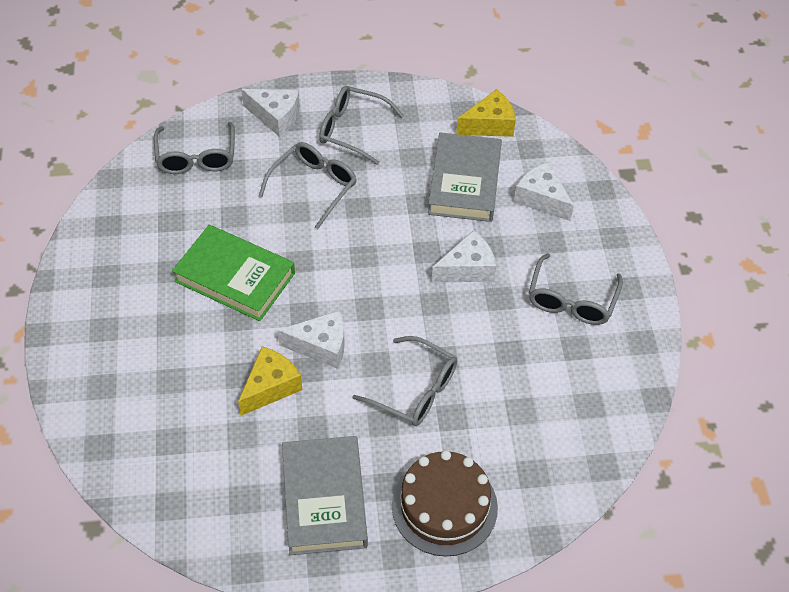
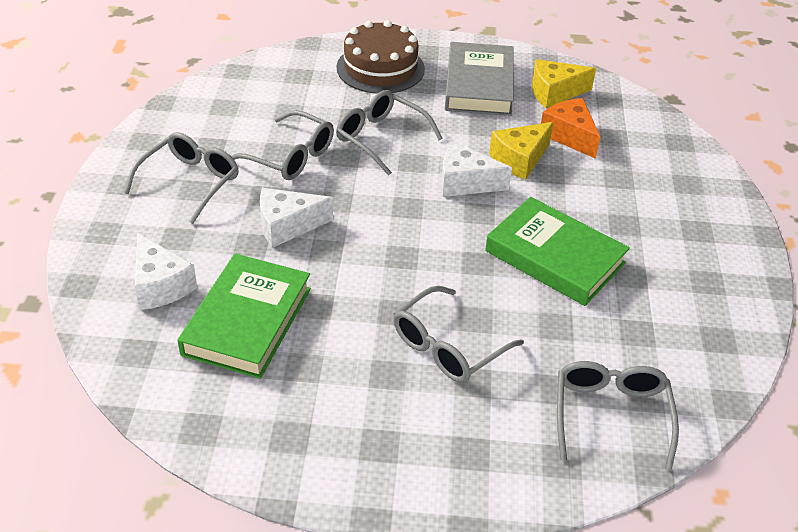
camera: 170 degrees left, 10 degrees down
white cheese [241,89,300,137] -> none
grey glasses [319,86,404,165] -> grey glasses moved to [231,110,334,180]
grey book [428,133,502,222] -> green book [177,253,311,379]
yellow cheese [456,89,516,137] -> yellow cheese moved to [532,59,596,108]
none -> orange cheese [541,98,600,159]

